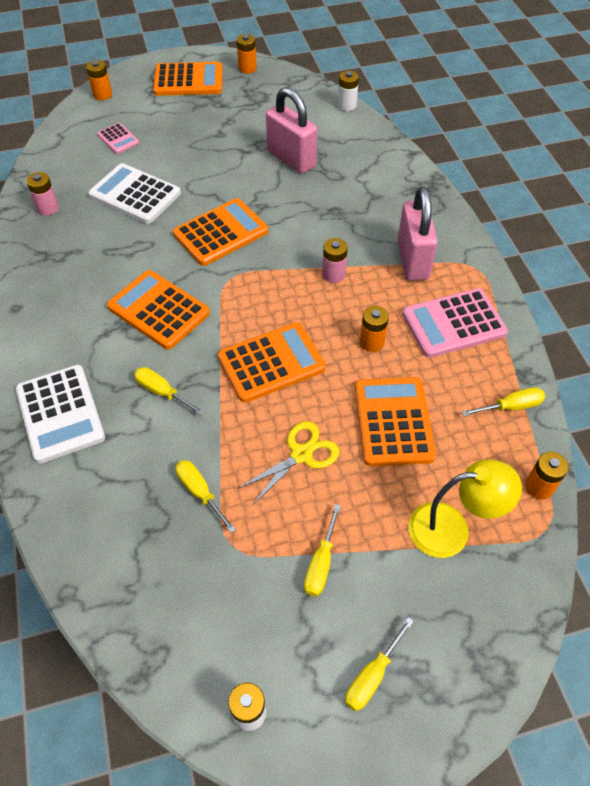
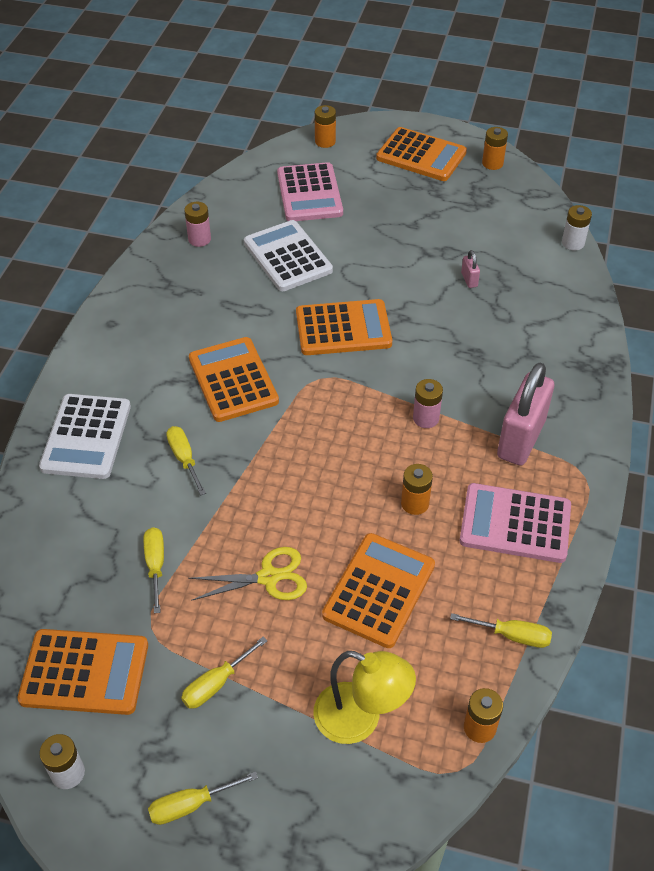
camera: 30 degrees right, 5 degrees down
pink calculator [97,123,139,154] -> pink calculator [277,162,343,221], size x1.88
orange calculator [218,322,326,403] -> orange calculator moved to [17,629,148,715]
pink padlock [266,87,317,174] -> pink padlock [461,250,480,288], size x0.40

